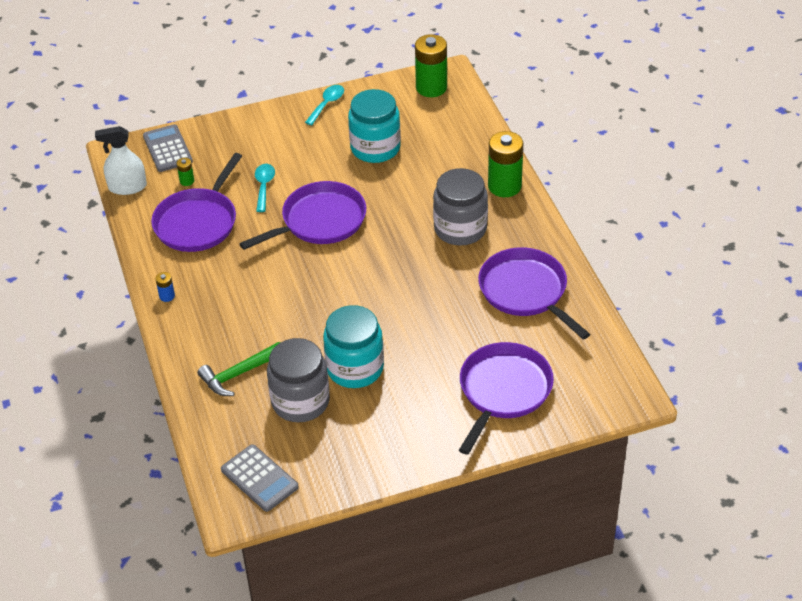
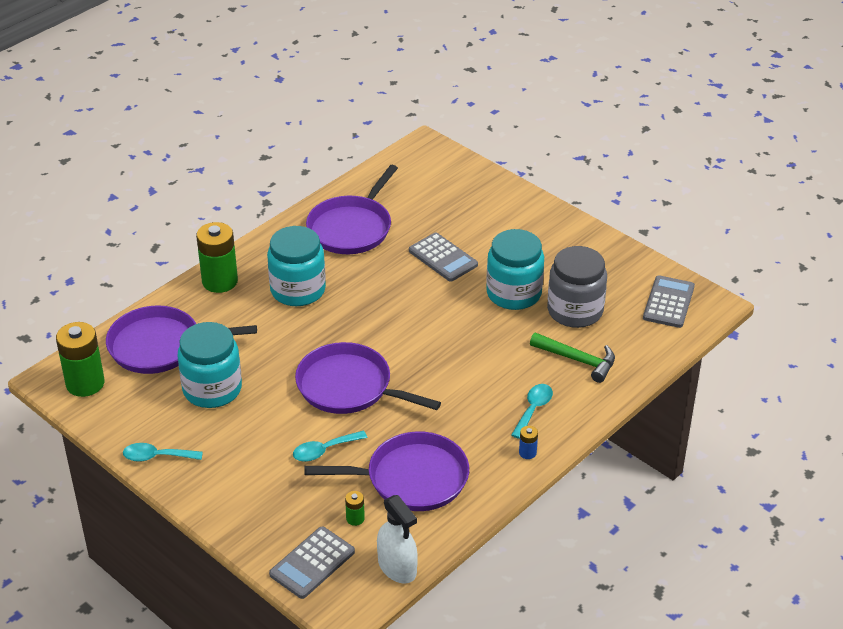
camera: 120 degrees left, 5 degrees down
grey jar [433,168,488,246] -> turquoise jar [267,226,326,306]
purple pan [459,342,554,455] -> purple pan moved to [106,306,257,374]
none -> grey calculator [409,233,478,282]
none -> turquoise spoon [511,384,553,439]

